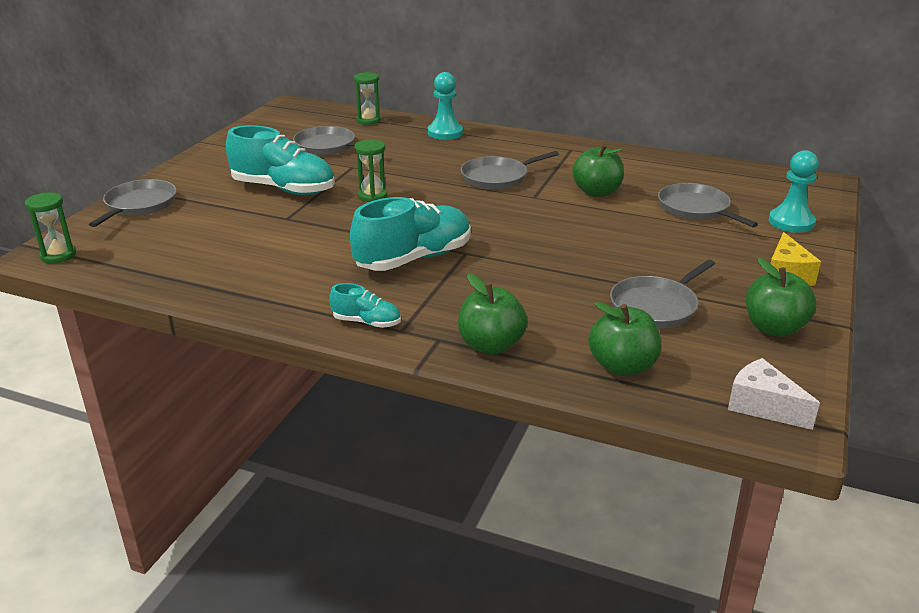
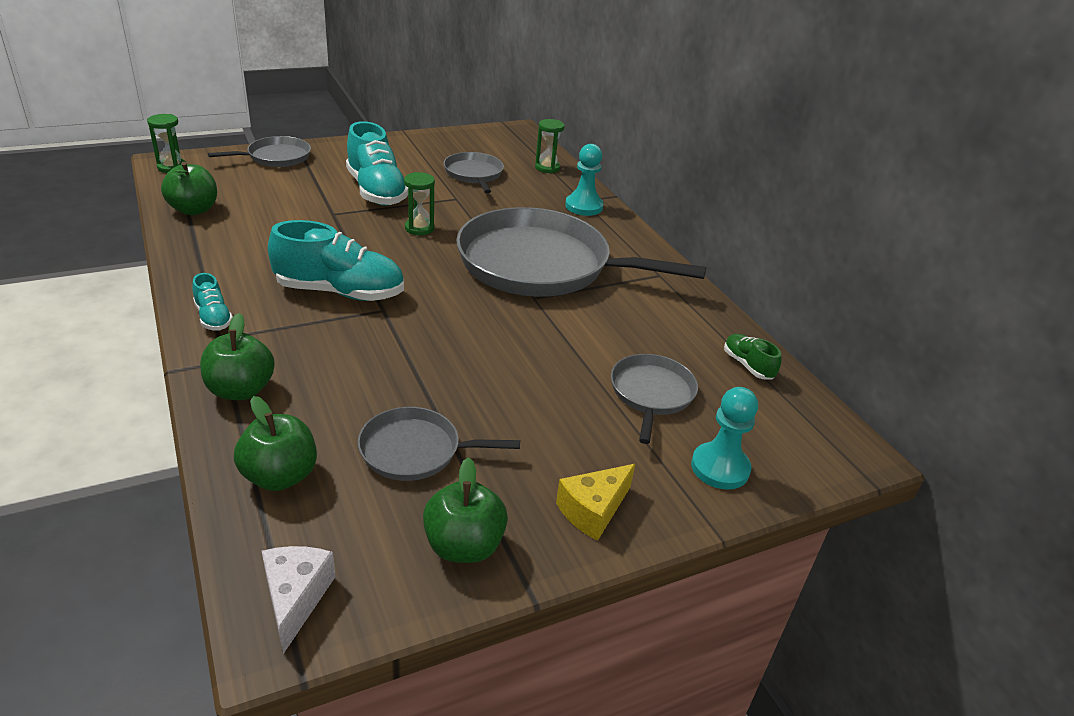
camera: 40 degrees right, 5 degrees up
grey pan [461,151,559,190] -> grey pan [456,207,706,297], size x2.11
green apple [572,144,624,197] -> green apple moved to [161,162,217,215]
none -> green shoe [724,334,781,379]

